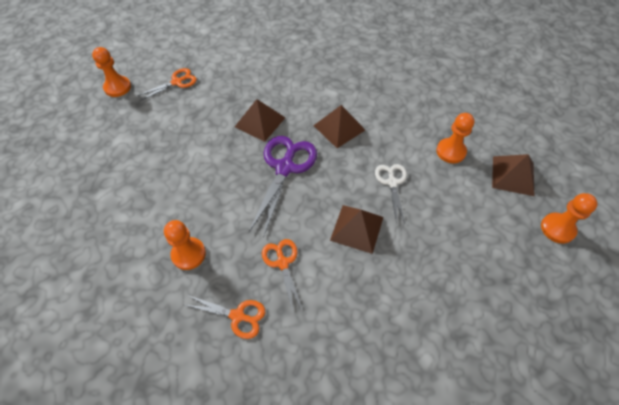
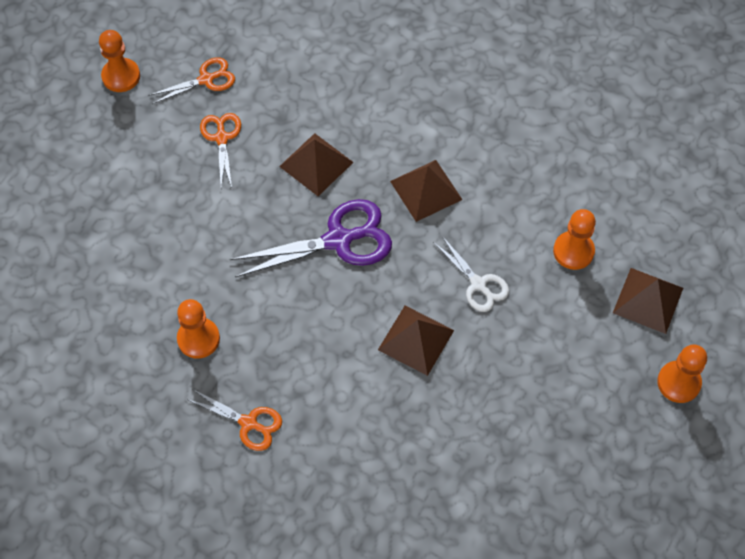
camera: 10 degrees right, 5 degrees up
purple scissors [249,136,317,238] -> purple scissors turned 45 degrees clockwise [230,199,392,277]
orange scissors [262,239,303,311] -> orange scissors moved to [200,113,241,188]
white scissors [375,164,407,223] -> white scissors turned 135 degrees clockwise [433,236,509,312]

